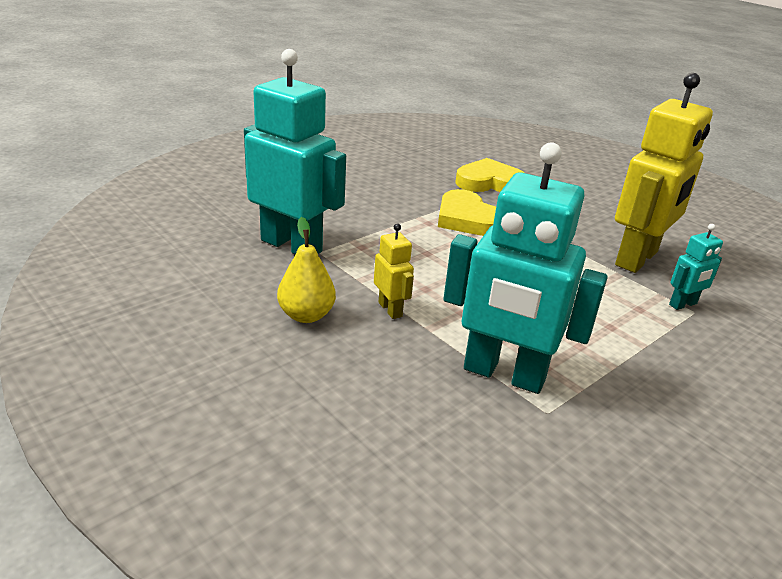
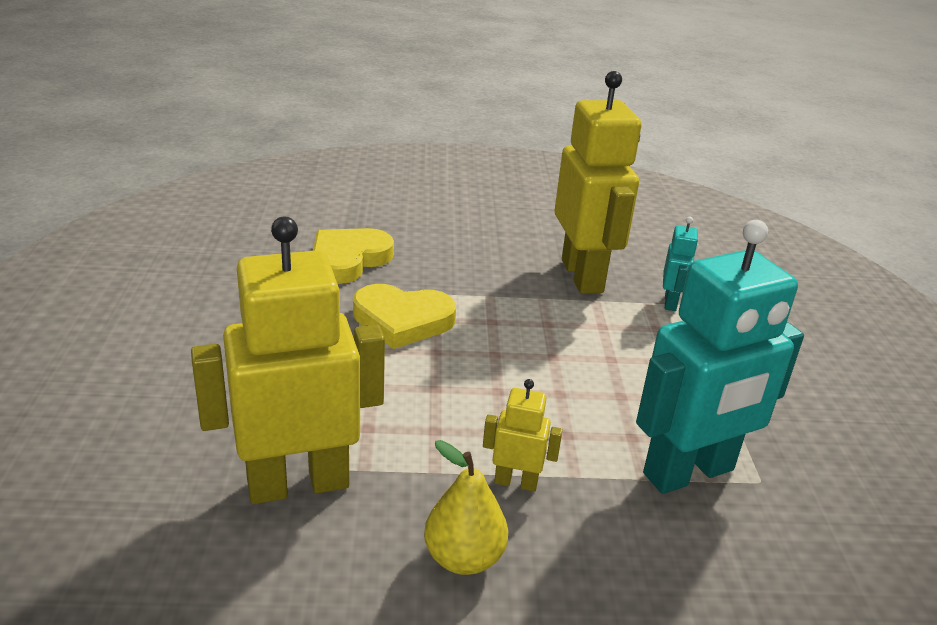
camera: 50 degrees left, 0 degrees up
turquoise robot [244,49,346,254] -> yellow robot [191,217,385,504]

